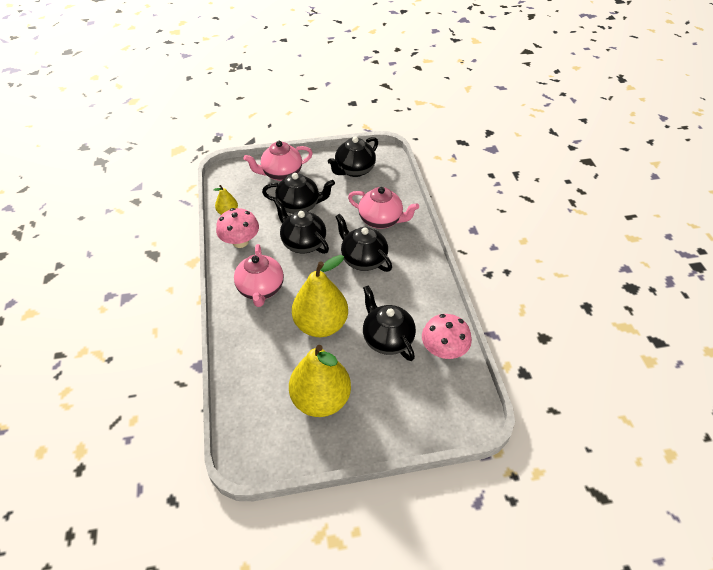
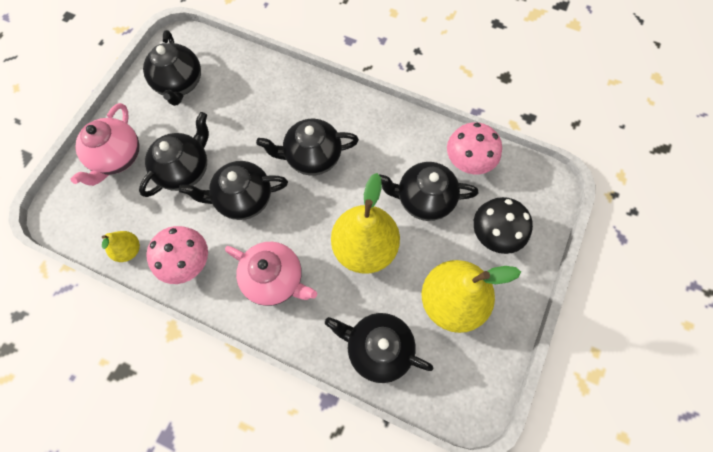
camera: 55 degrees left, 20 degrees up
pink teapot [348,187,419,229] -> none
none -> black teapot [325,313,433,383]
none -> black mushroom [473,197,533,254]

